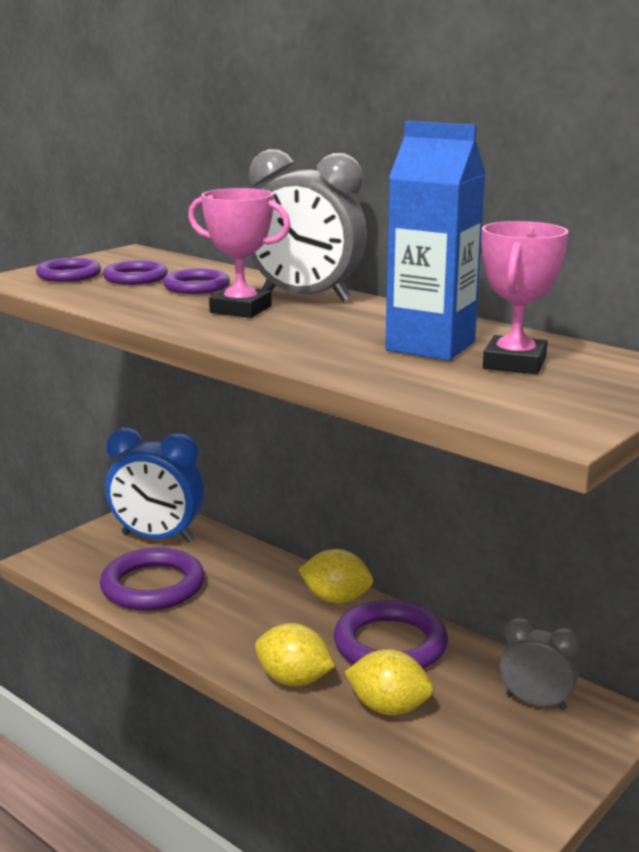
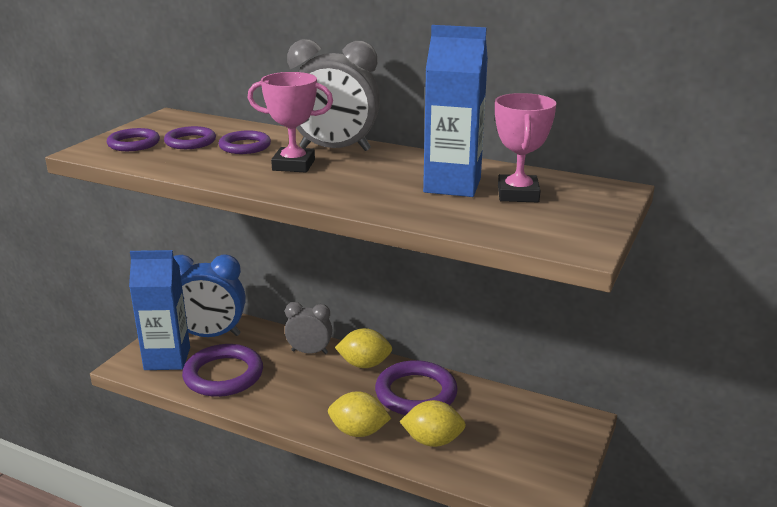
camera: 15 degrees left, 5 degrees up
grey clock [500,618,580,710] -> grey clock moved to [285,302,333,354]
none -> blue carton [129,250,190,370]

